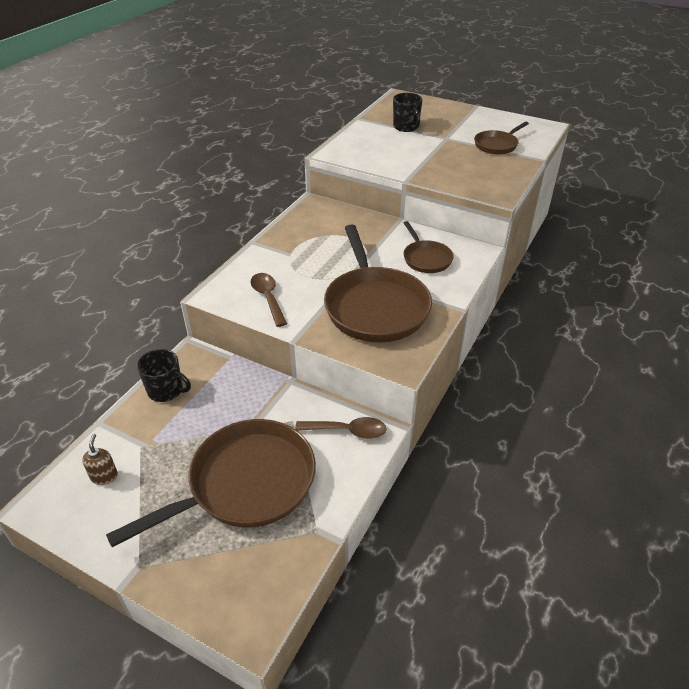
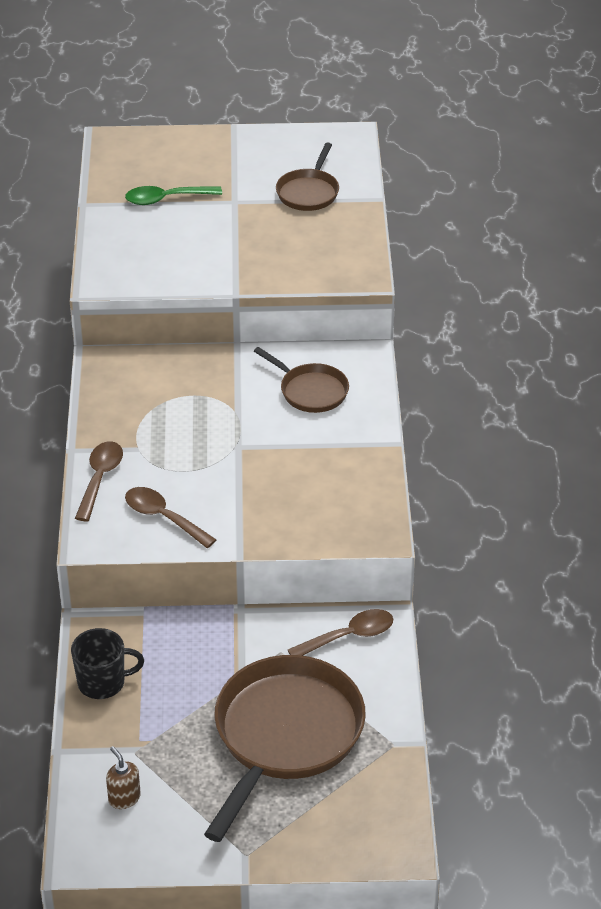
camera: 30 degrees left, 0 degrees up
brown pan [324,225,432,342] -> none
black mug [393,93,423,132] -> green spoon [125,186,222,205]
none -> brown spoon [75,441,123,521]

